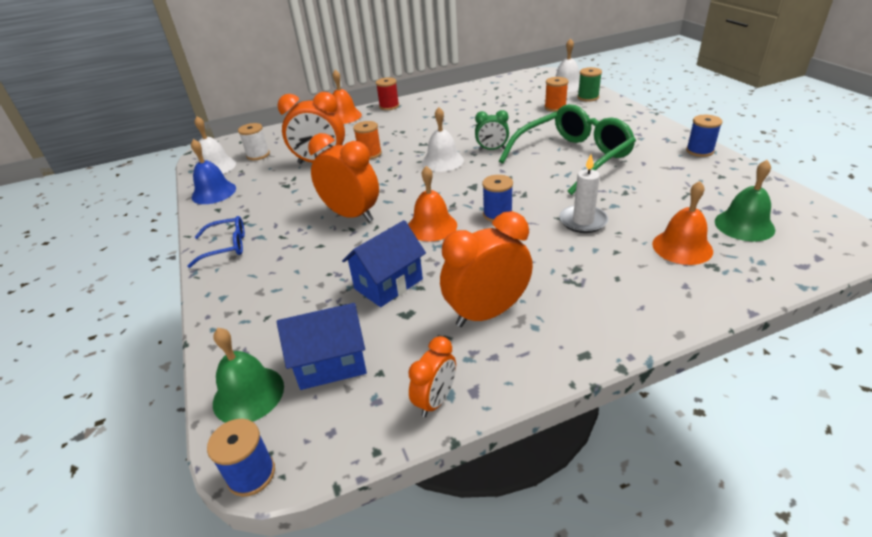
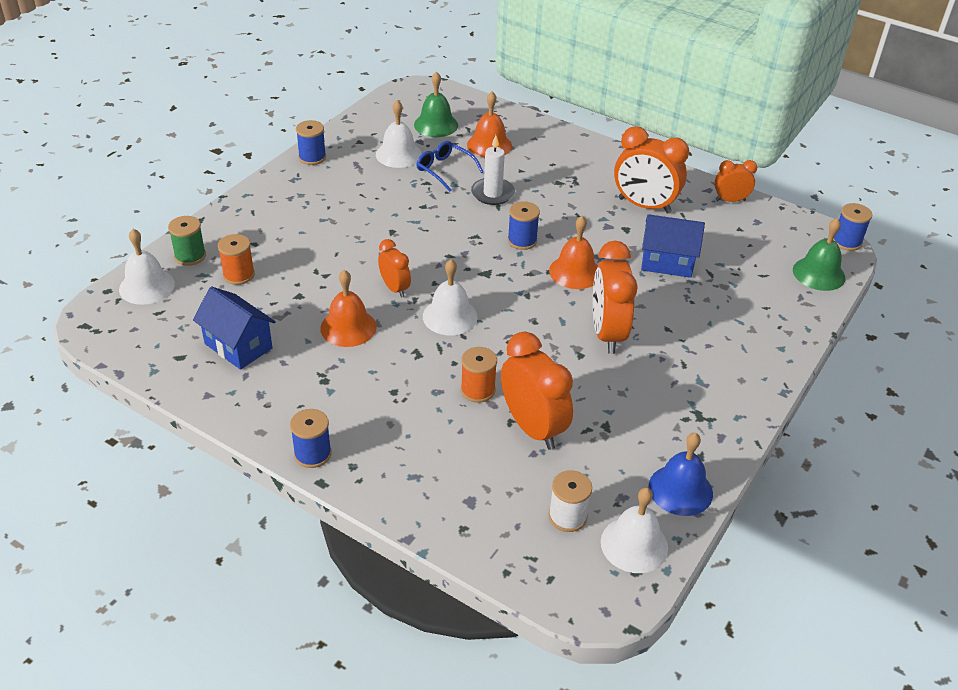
camera: 130 degrees left, 5 degrees up
blue glasses [187,216,245,268] -> blue glasses moved to [416,141,484,192]
blue house [277,303,367,390] -> blue house moved to [193,287,276,370]
orange bell [332,70,362,124] -> orange bell moved to [320,270,377,347]
red spool [376,77,399,110] -> blue spool [290,409,332,468]
green clock [475,110,509,151] -> orange clock [378,239,411,298]
green glasses [499,104,636,195] -> none
none -> white bell [376,100,422,168]

